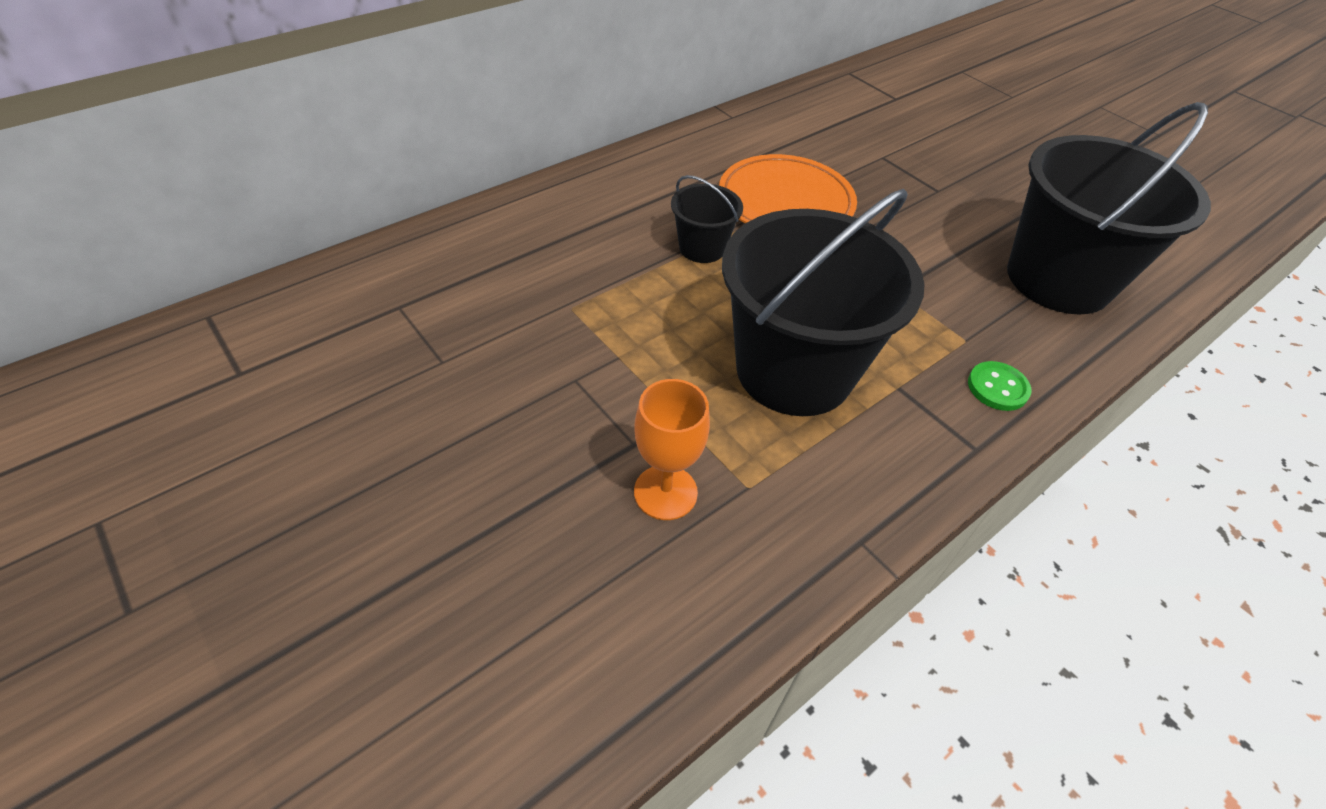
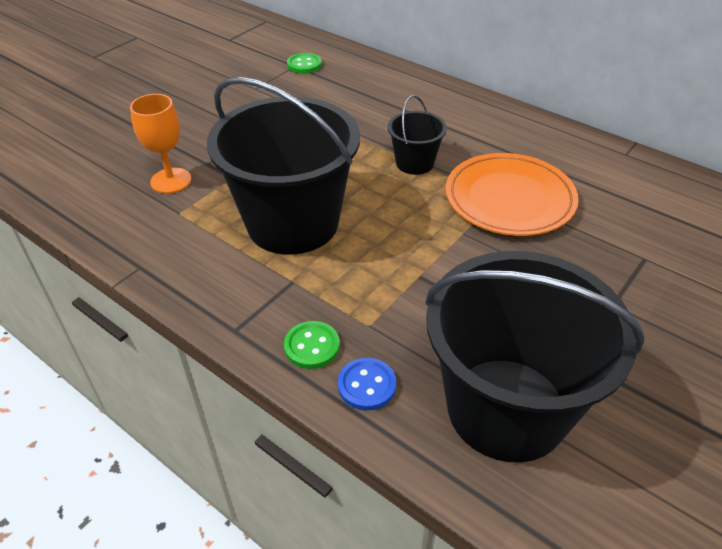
camera: 80 degrees right, 5 degrees down
none -> green button [287,53,322,74]
none -> blue button [338,358,396,410]

